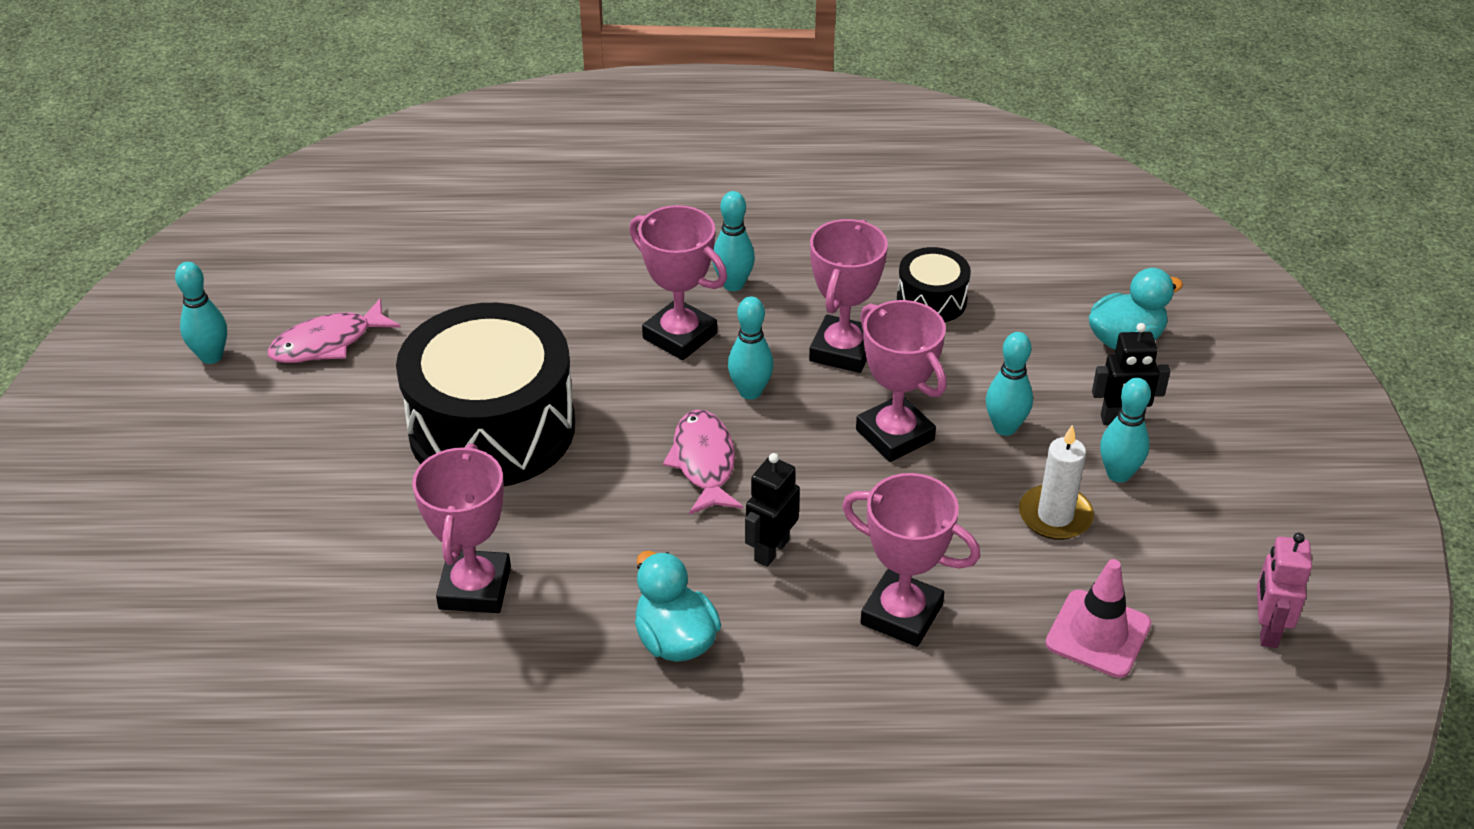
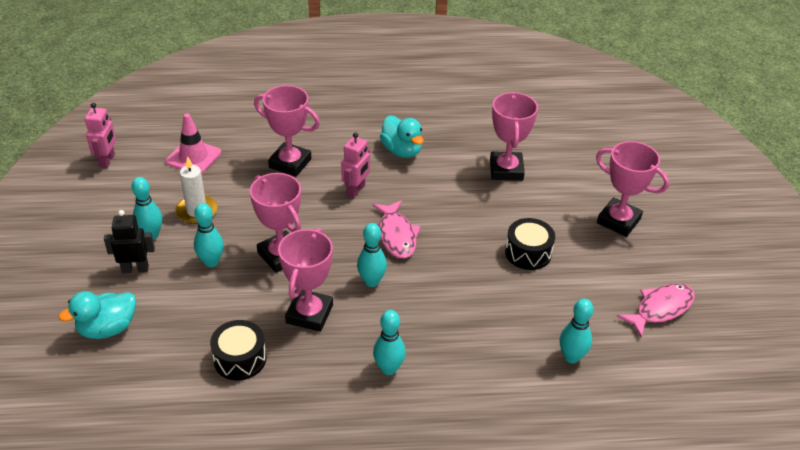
camera: 175 degrees right, 0 degrees up
turquoise bowling pin [175,262,227,364] -> turquoise bowling pin moved to [560,299,593,363]
black drum [396,303,575,486] -> black drum [505,218,555,270], size x0.46
pink trophy [629,205,727,360] -> pink trophy moved to [596,141,669,237]
black robot [745,453,800,567] -> pink robot [341,132,370,198]

